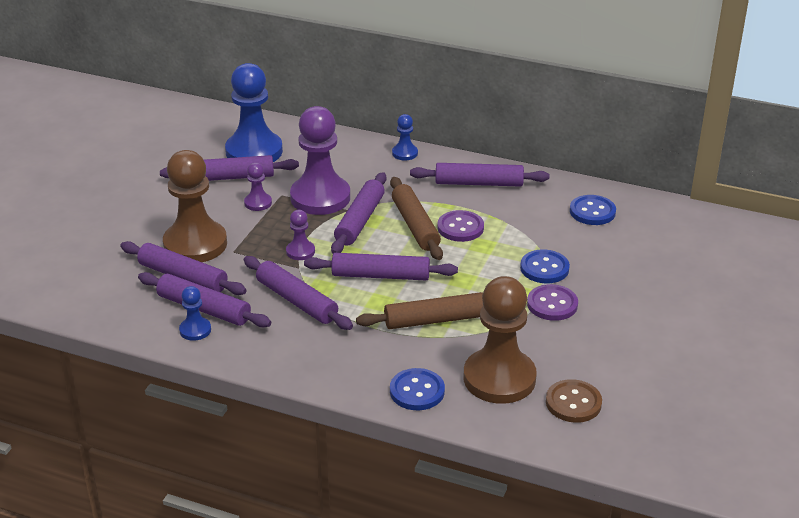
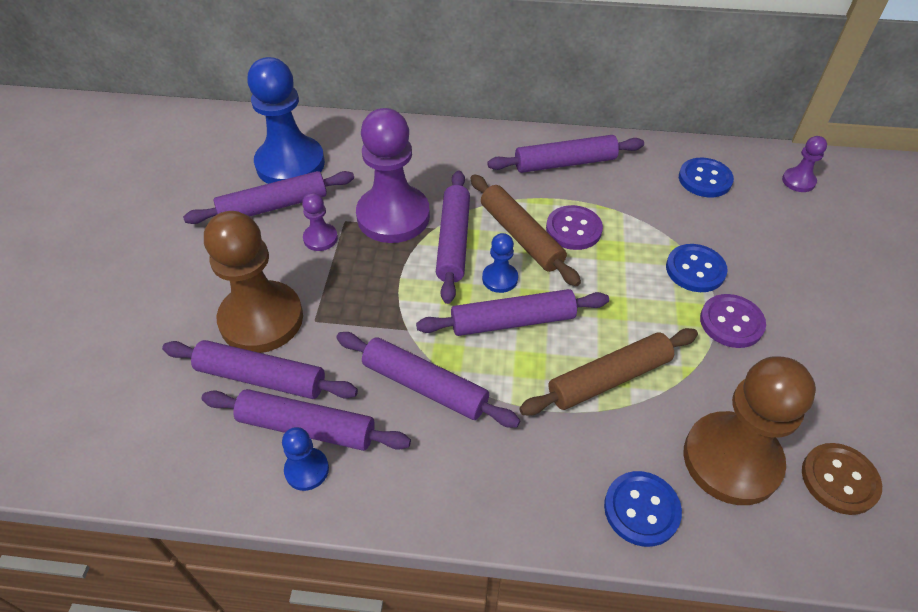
camera: 15 degrees left, 15 degrees up
purple pawn [286,210,315,260] -> purple pawn moved to [782,136,827,192]
blue pawn [392,114,418,160] -> blue pawn moved to [482,233,518,293]

